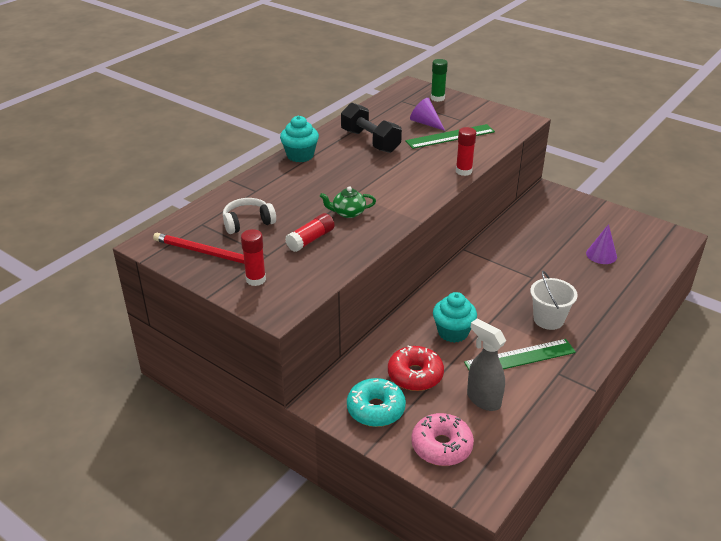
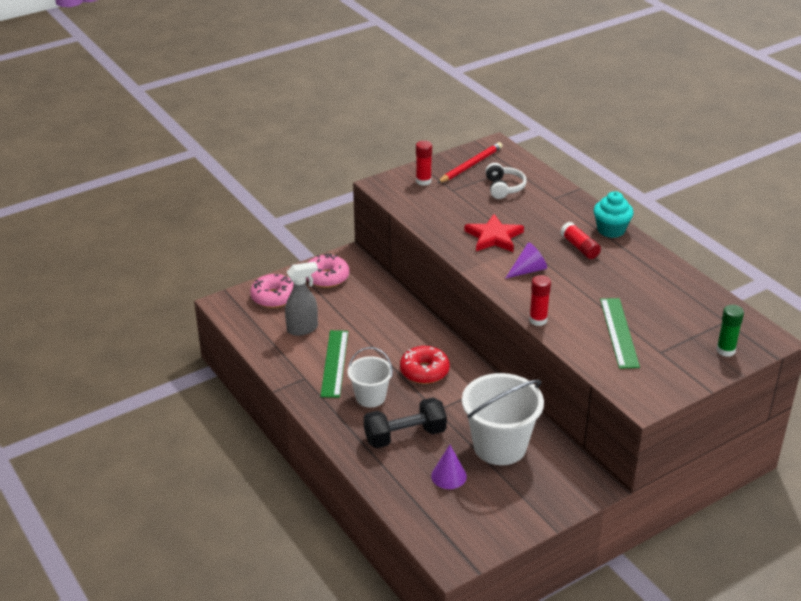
camera: 110 degrees right, 0 degrees up
red glue stick [285,213,334,252] -> red glue stick moved to [560,222,601,259]
green teapot [320,186,376,218] -> red star [464,214,524,252]
black dumbbell [341,103,402,153] -> black dumbbell moved to [364,398,447,448]
turquoise donut [347,378,406,427] -> pink donut [306,254,349,288]
red donut [388,346,444,391] -> red donut moved to [400,346,450,384]
purple cone [410,98,445,131] -> purple cone moved to [505,242,547,279]
turquoise cupcake [433,292,477,343] -> none
none -> white bucket [462,373,544,465]

